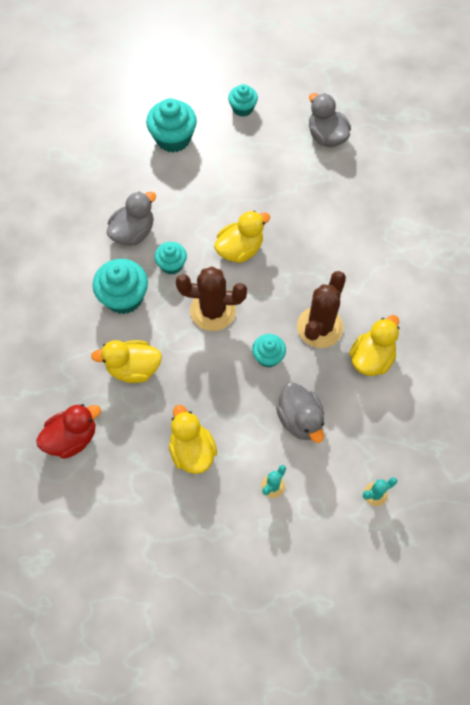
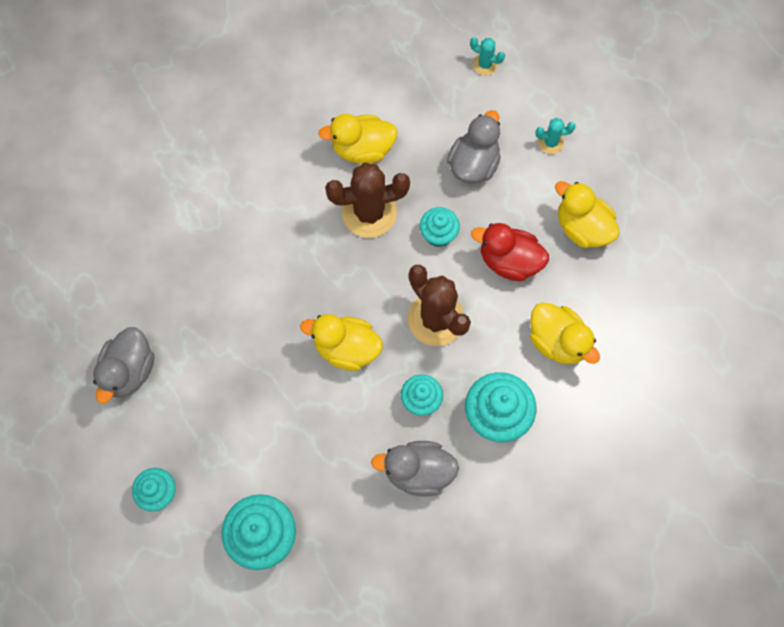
camera: 130 degrees left, 5 degrees up
red duck [36,404,101,459] -> red duck moved to [471,223,549,281]
yellow duck [169,405,217,474] -> yellow duck turned 105 degrees clockwise [555,181,620,248]

